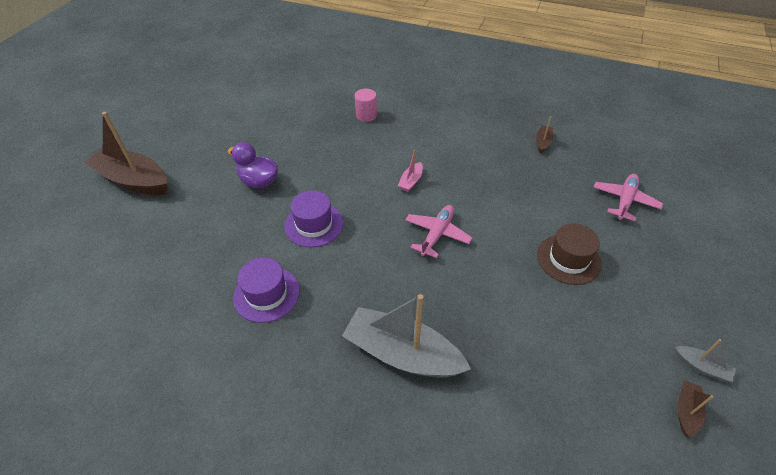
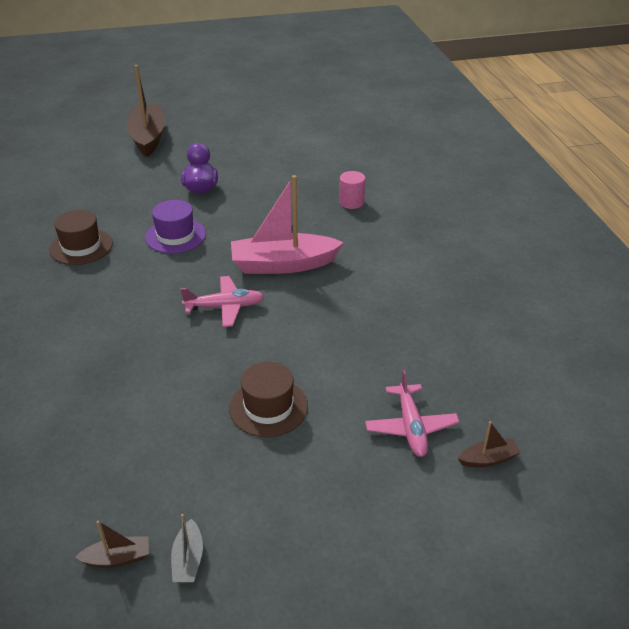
camera: 55 degrees right, 10 degrees down
purple hat [233,257,300,323] -> brown hat [49,210,113,265]
grey boat [342,294,471,378] -> none
pink boat [398,150,423,192] -> pink boat [231,175,344,274], size x2.31
brown boat [536,116,553,154] -> brown boat moved to [458,421,521,467]
pink plane [593,174,663,221] -> pink plane turned 90 degrees clockwise [365,370,460,457]

